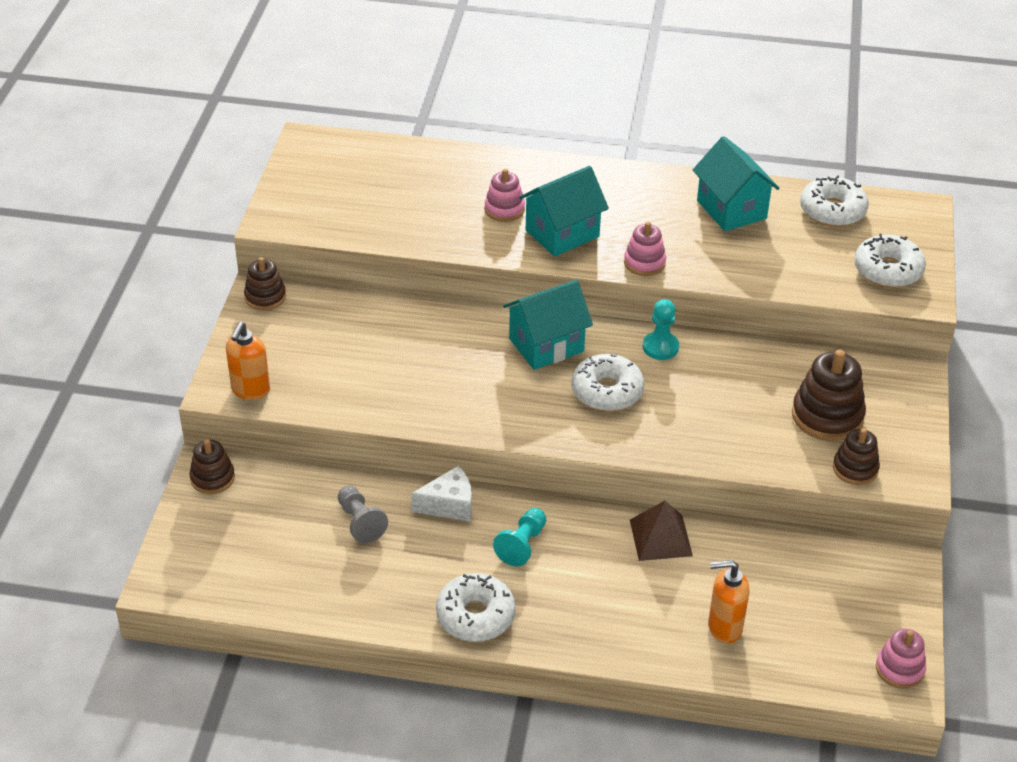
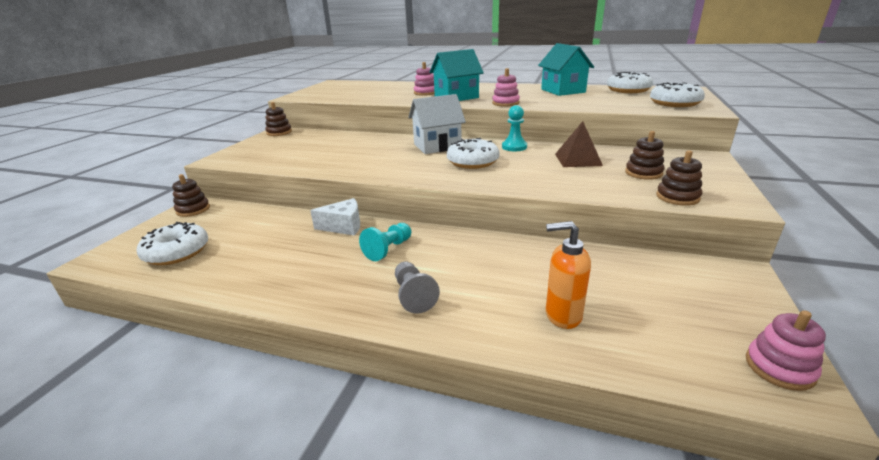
camera: 10 degrees right, 15 degrees down
orange soap dispenser [226,322,270,400] -> none
grey pawn [338,486,388,543] -> grey pawn moved to [395,261,440,314]
white donut [436,573,516,642] -> white donut moved to [137,222,208,265]
turquoise house [503,280,593,370] -> white house [408,94,466,154]
brown pyramid [630,501,693,561] -> brown pyramid moved to [555,121,603,167]
brown stacking toy [792,350,866,441] -> brown stacking toy [625,131,665,180], size x0.61

